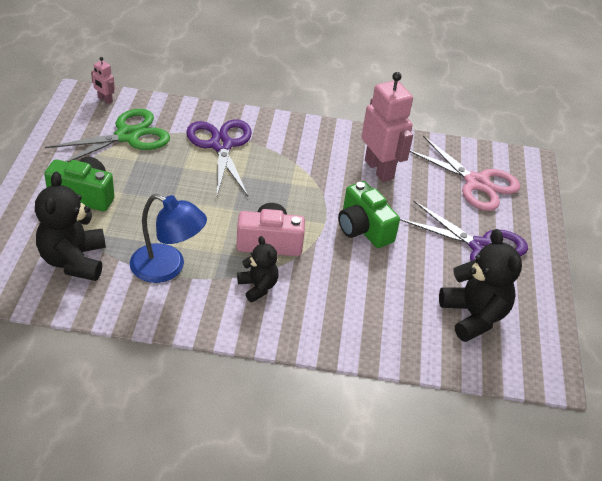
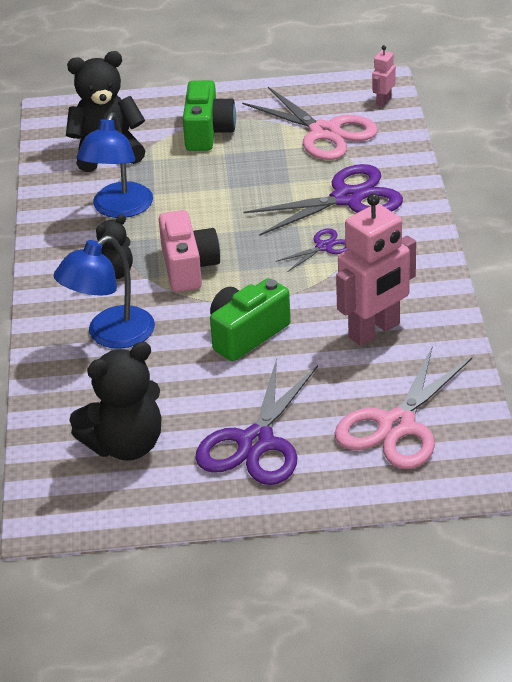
camera: 85 degrees right, 5 degrees down
green scissors [45,109,170,162] -> pink scissors [242,87,378,160]
none -> blue lamp [54,236,155,349]
none -> purple scissors [276,228,348,272]

